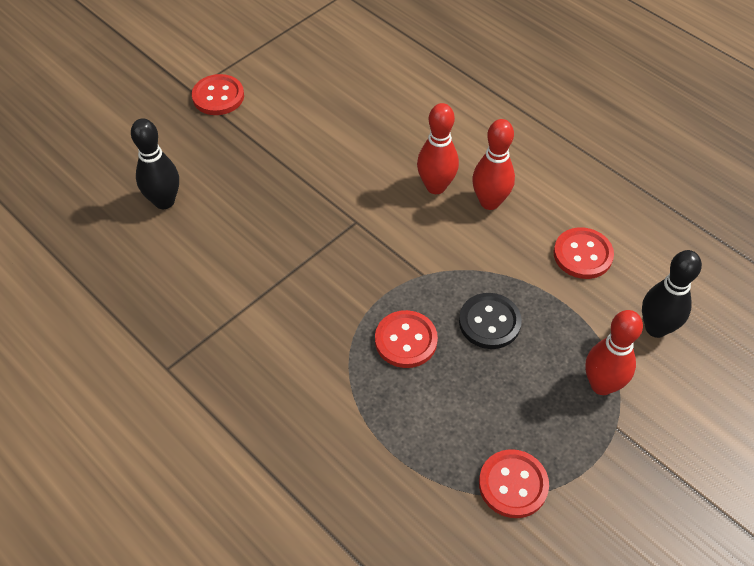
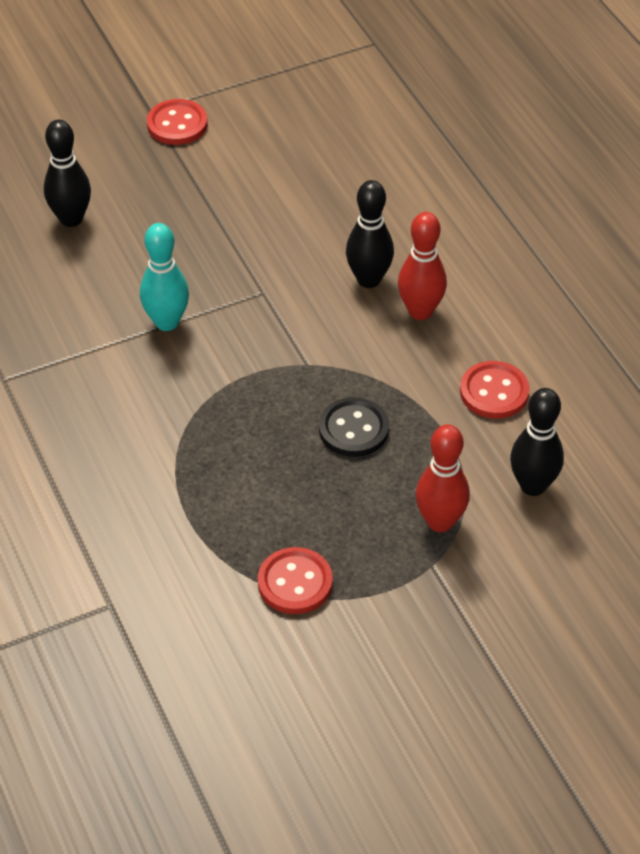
camera: 20 degrees right, 5 degrees down
red button [375,310,438,368] -> none
red bowling pin [417,103,459,194] -> black bowling pin [346,180,394,288]
none -> turquoise bowling pin [140,223,189,331]

